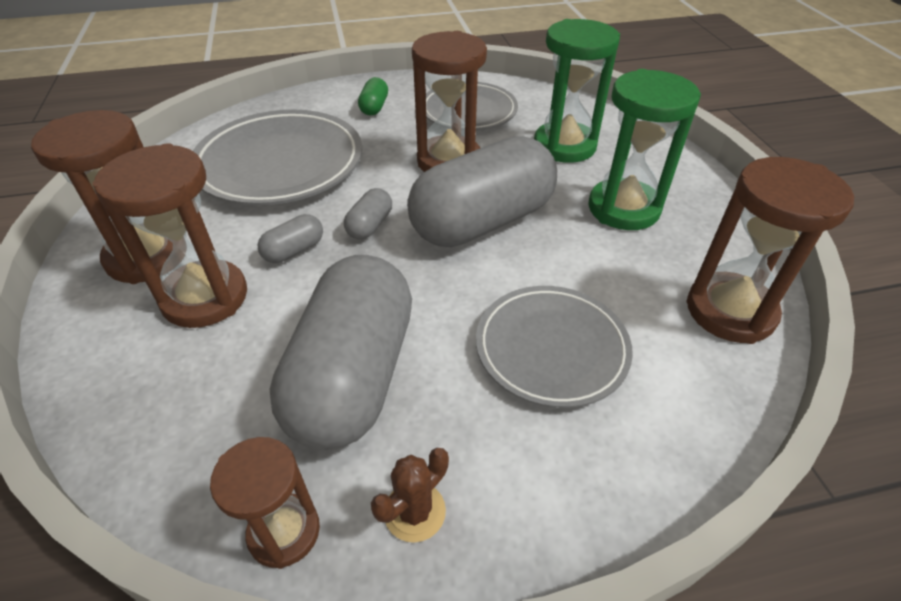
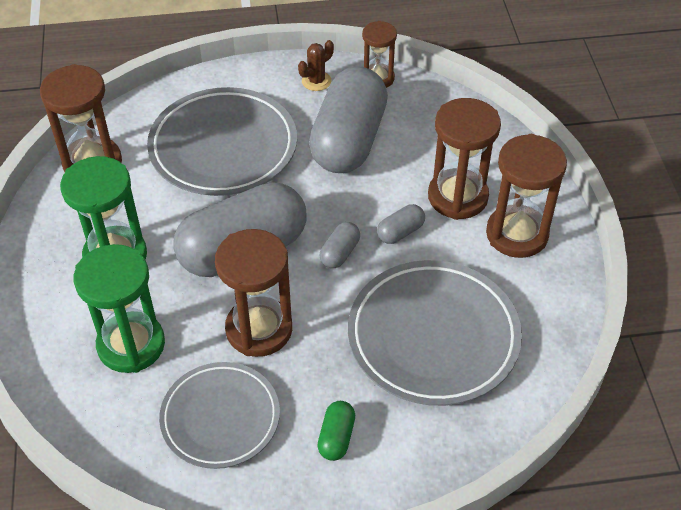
camera: 175 degrees left, 5 degrees up
grey plate [476,286,633,408] -> grey plate [147,87,297,196], size x1.52

